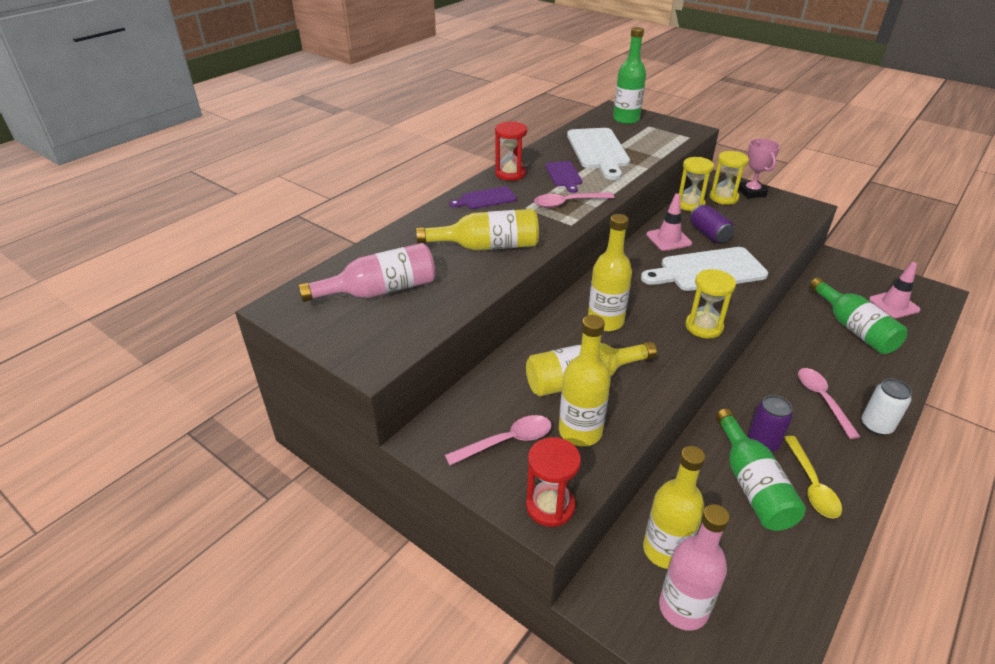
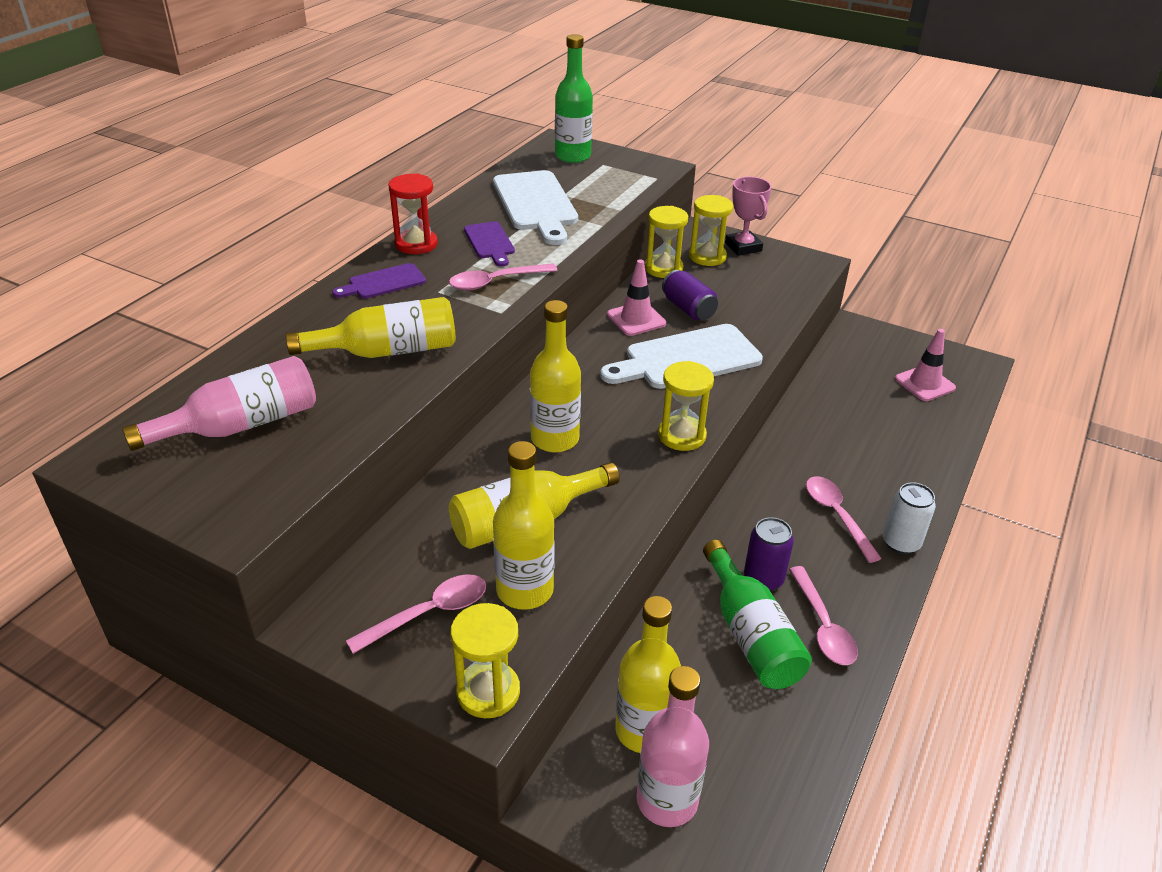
camera: 10 degrees left, 0 degrees up
red hourglass [526,437,581,527] -> yellow hourglass [451,603,520,718]
yellow spoon [784,436,842,518] -> pink spoon [789,566,858,665]
green bottle [810,278,907,354] -> none

